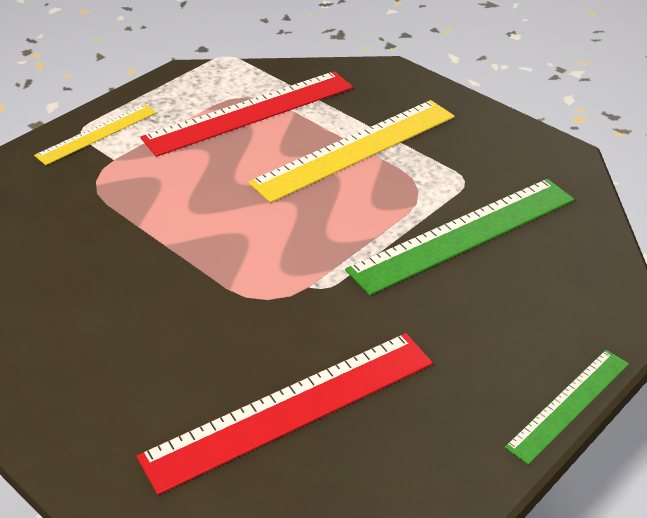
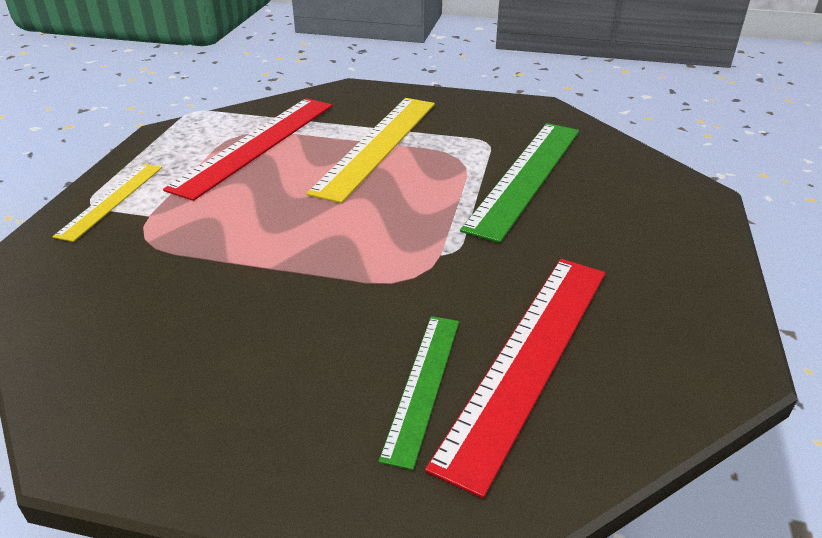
camera: 30 degrees left, 5 degrees down
green ruler [505,350,629,465] -> green ruler moved to [379,316,459,470]

